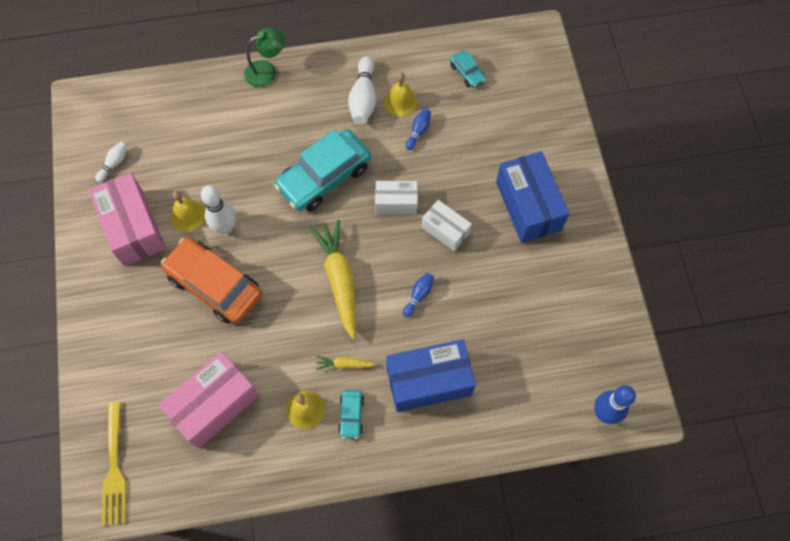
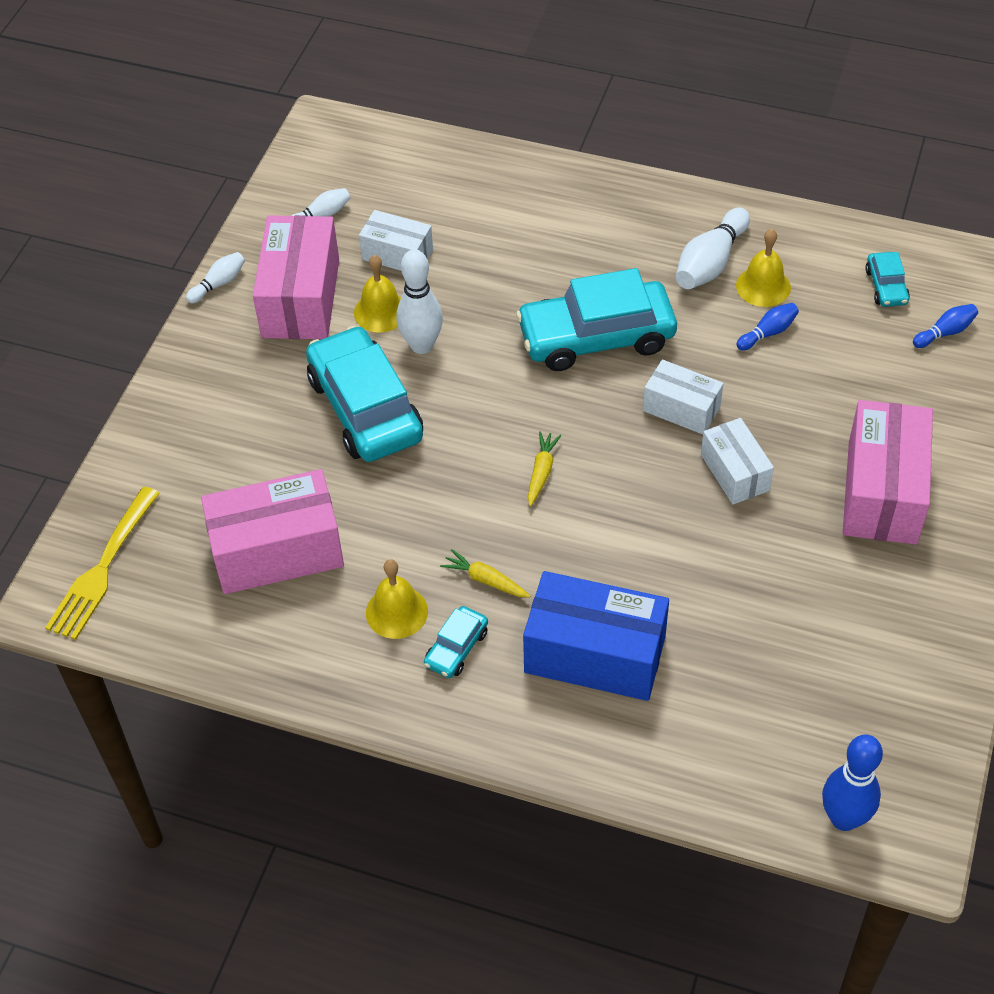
camera: 30 degrees right, 15 degrees down
orange car [161,237,262,324] -> turquoise car [306,326,423,462]
green lamp [244,28,285,88] -> none
yellow carrot [310,220,356,339] -> yellow carrot [528,431,562,506], size x0.46
blue bowling pin [403,273,434,317] -> blue bowling pin moved to [913,304,978,348]
blue box [496,151,569,243] -> pink box [843,400,933,545]
none -> white bowling pin [186,252,245,303]
none -> white box [359,210,433,271]

